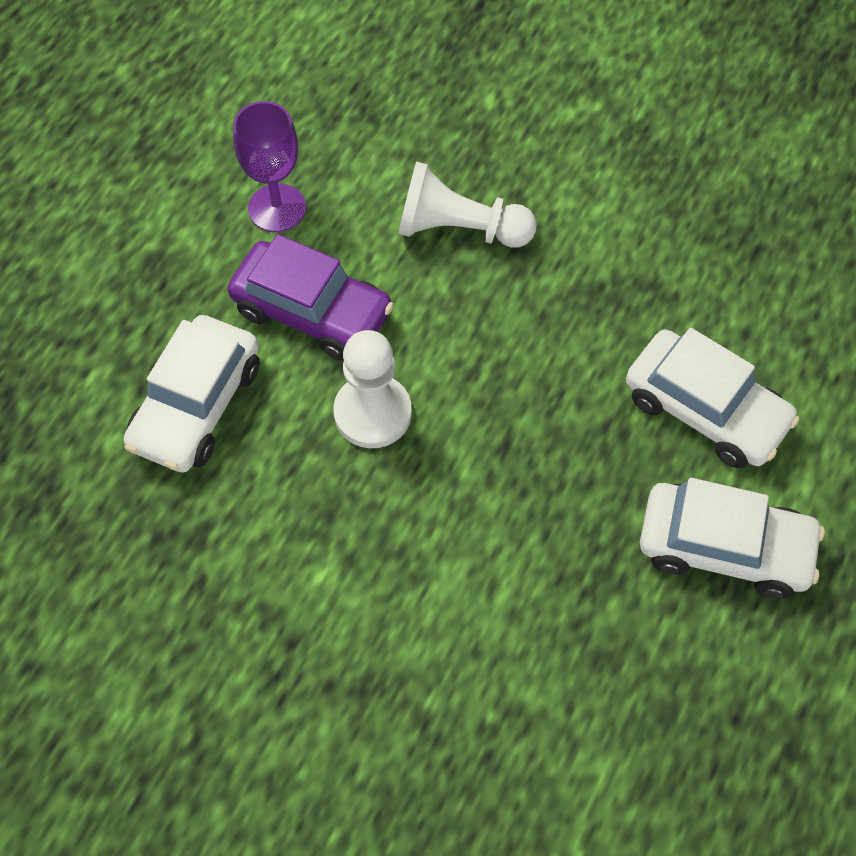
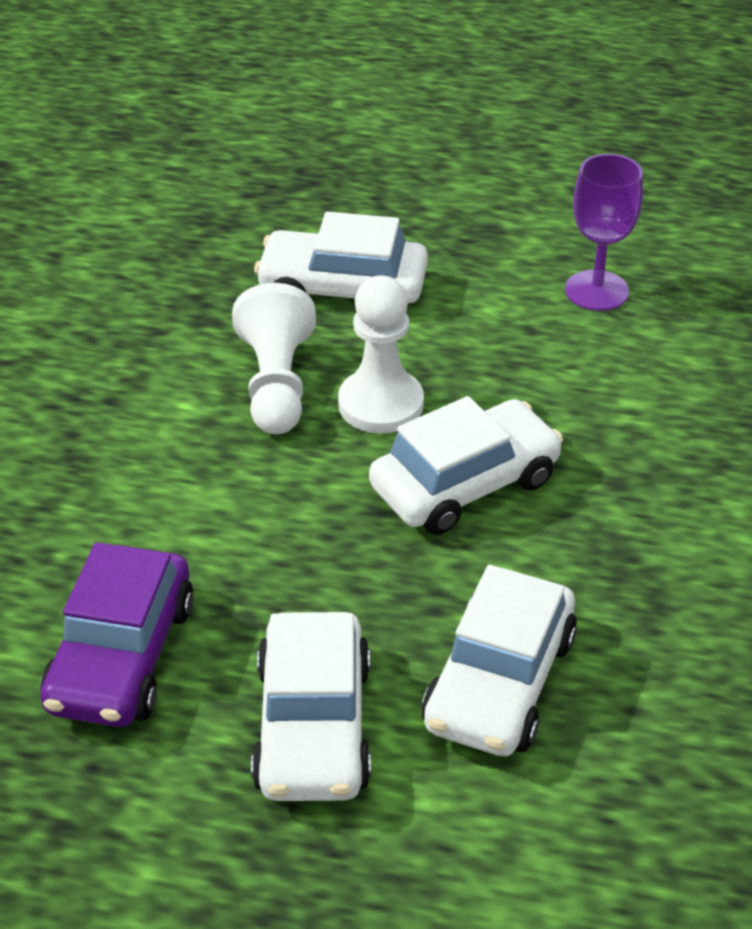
camera: 75 degrees right, 20 degrees down
purple car [228,234,394,361] -> purple car moved to [40,542,194,727]
white pawn [398,161,537,248] -> white pawn moved to [232,283,316,434]
none -> white car [369,396,563,535]

